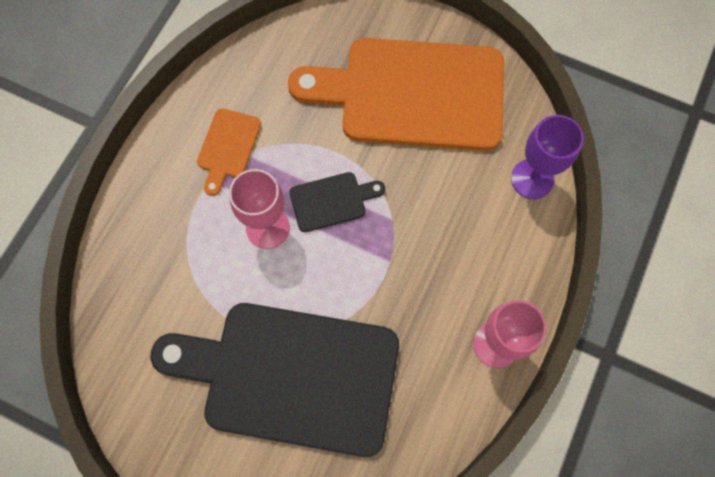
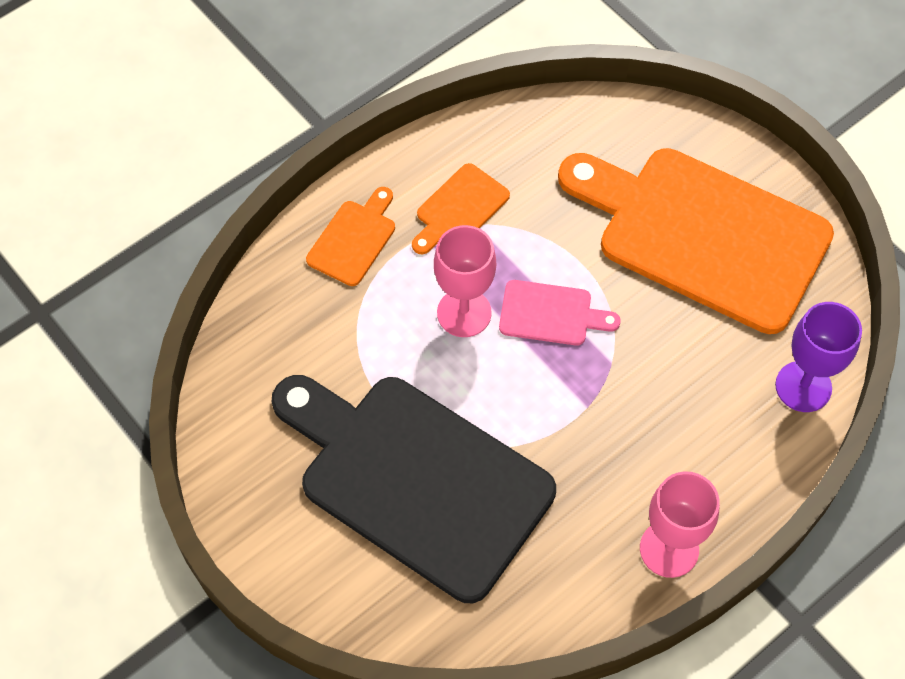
camera: 25 degrees right, 10 degrees down
black cutting board [289,172,385,232] -> pink cutting board [499,280,621,345]
none -> orange cutting board [306,187,395,286]

